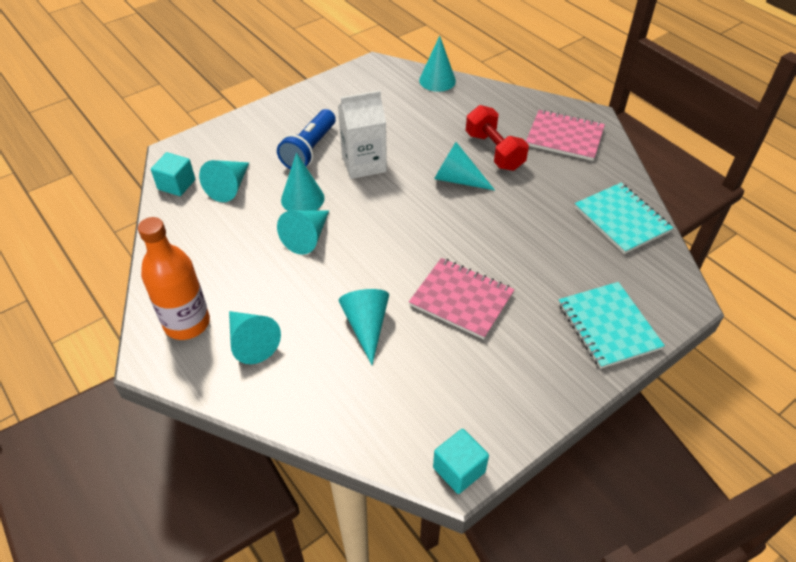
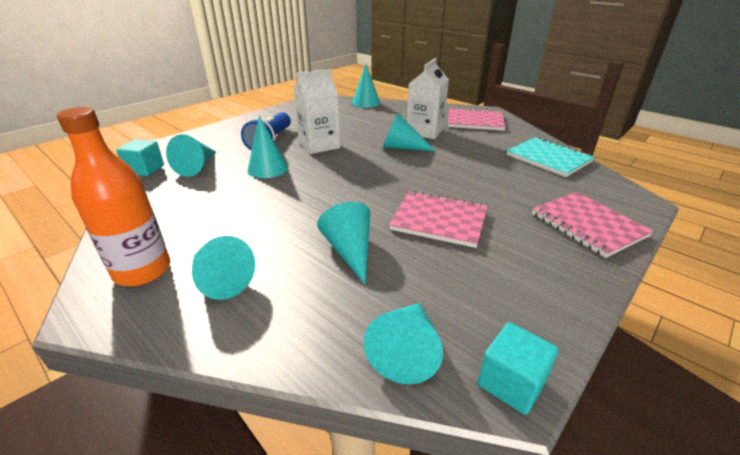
camera: 10 degrees left, 15 degrees down
turquoise cone [277,211,329,255] -> turquoise cone moved to [364,303,443,384]
red dumbbell [466,105,529,171] -> white carton [407,58,449,139]
turquoise notebook [559,282,665,369] -> pink notebook [532,192,654,258]

